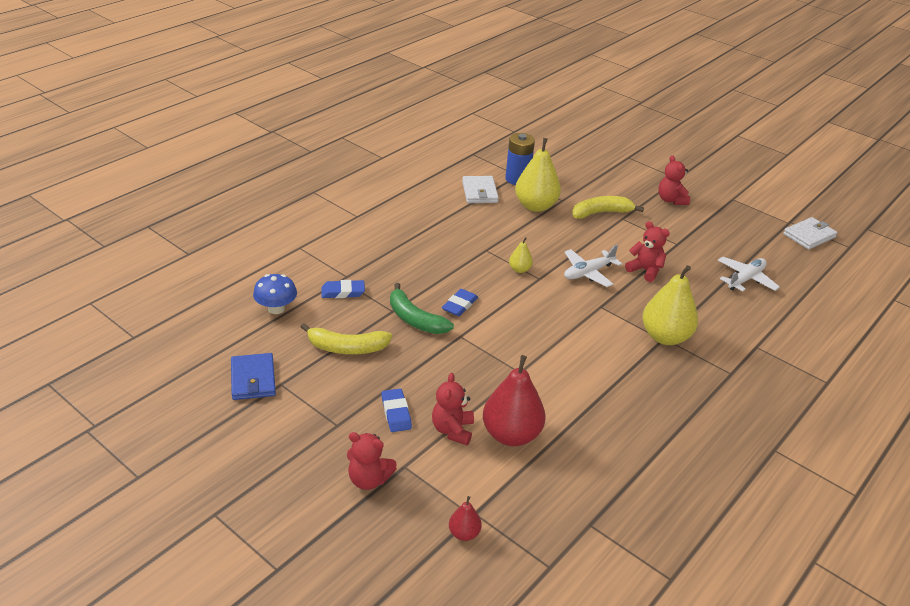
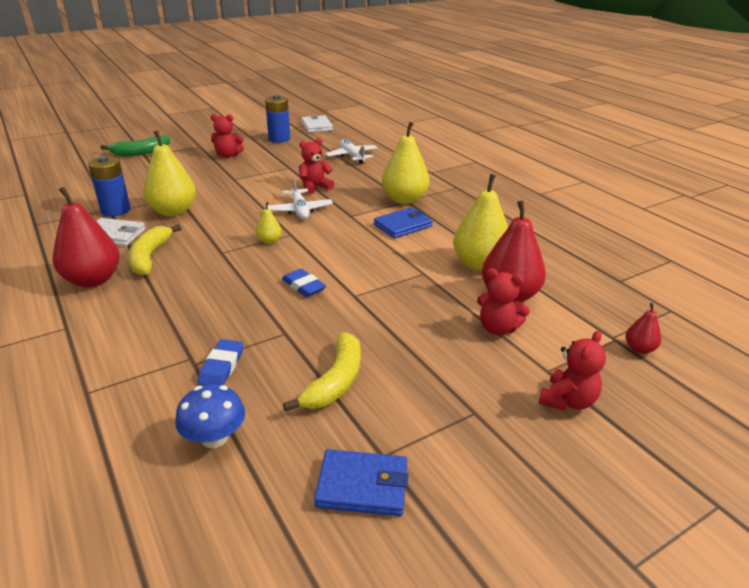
camera: 70 degrees left, 5 degrees down
blue eraser [381,388,412,432] -> none
green banana [390,283,454,334] -> green banana moved to [101,135,170,156]
yellow banana [572,196,644,219] -> yellow banana moved to [128,224,181,276]
none -> red pear [52,187,120,288]
none -> blue battery [265,95,290,143]
none -> blue wallet [374,207,433,238]
none -> yellow pear [453,174,508,271]

